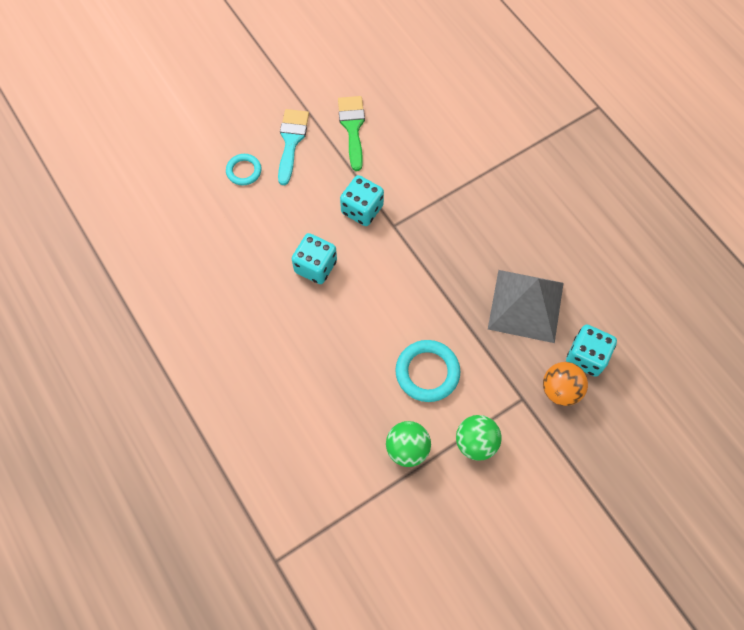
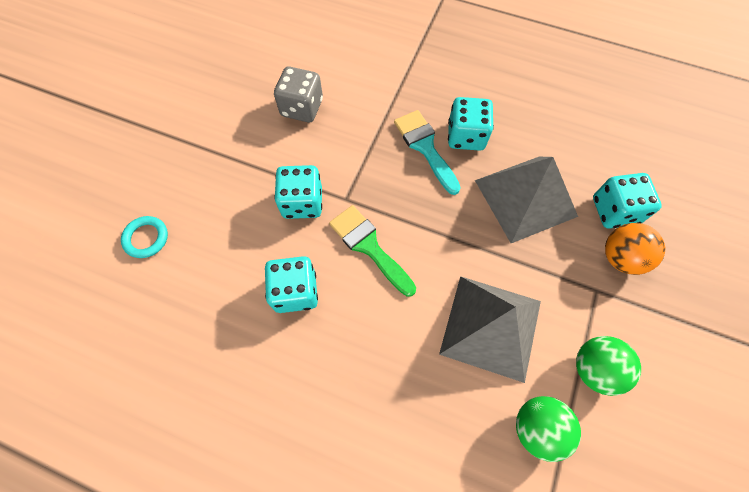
camera: 35 degrees left, 0 degrees up
turquoise brush [278,109,309,185] -> turquoise brush moved to [394,110,461,195]
green brush [338,96,365,171] -> green brush moved to [329,205,416,297]
turquoise ring [395,340,460,402] -> grey pyramid [439,276,541,383]
none -> grey dice [274,66,323,122]
none -> turquoise dice [448,97,494,151]

